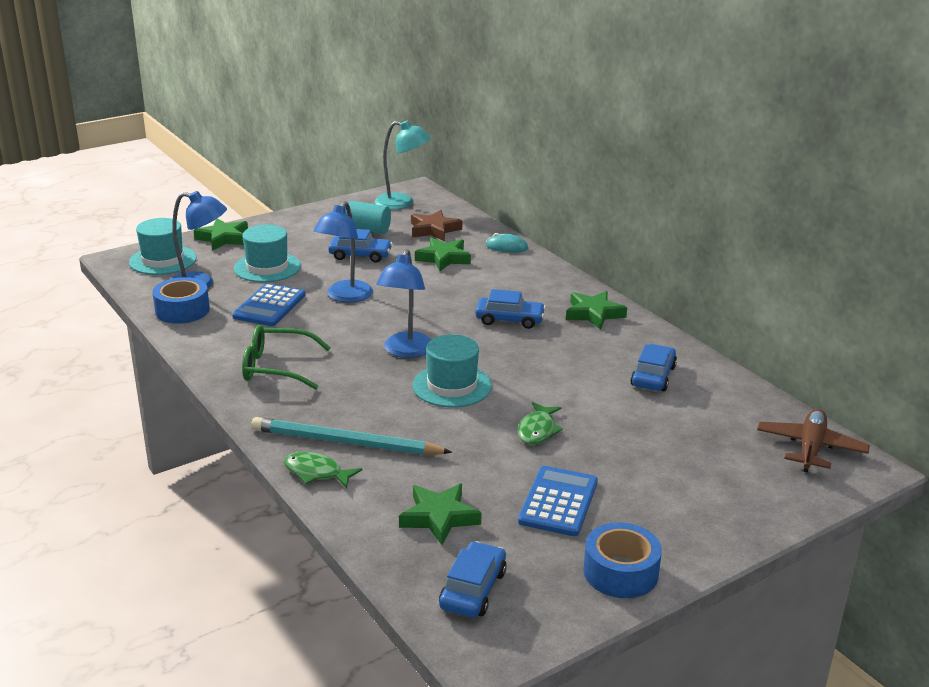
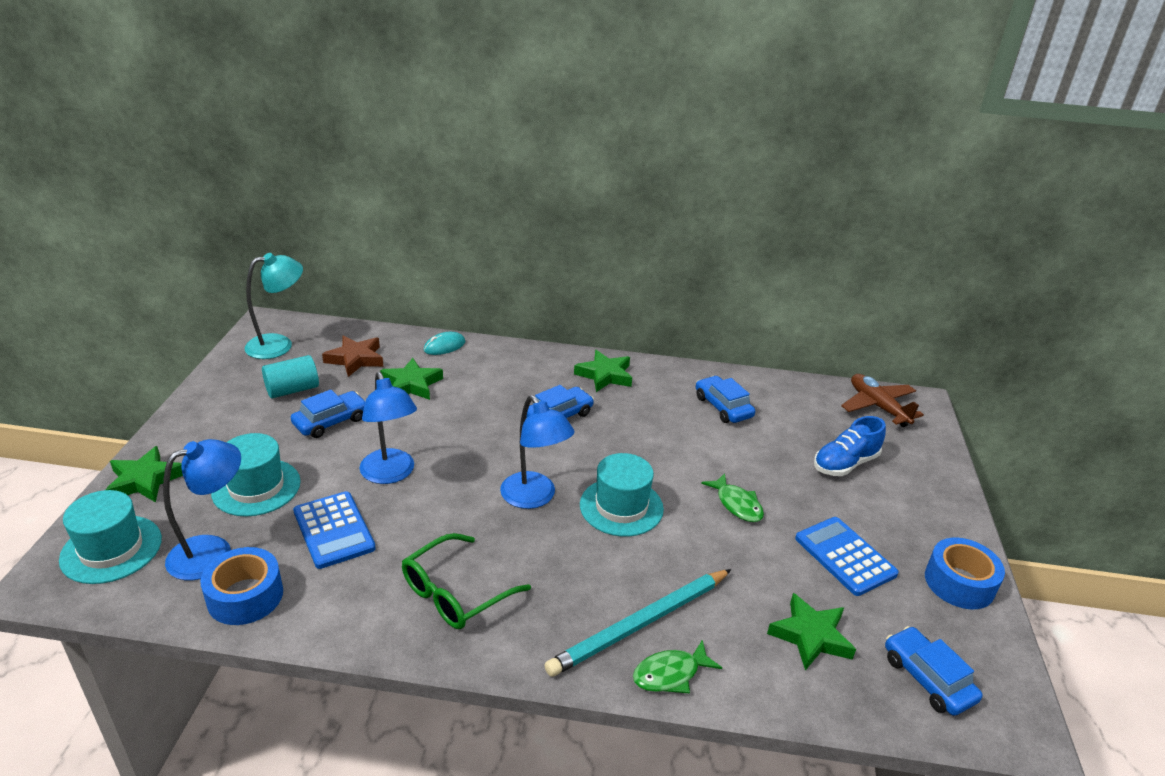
camera: 50 degrees left, 5 degrees up
none -> blue shoe [814,416,886,476]

